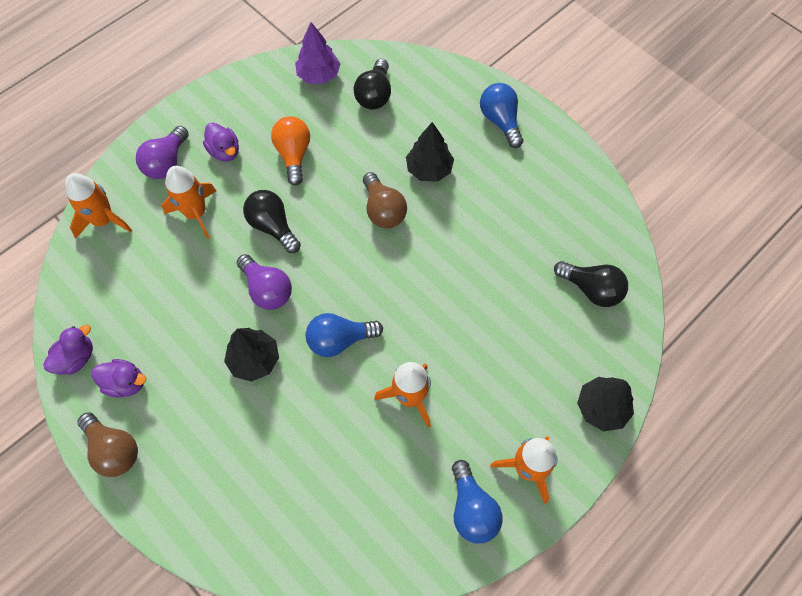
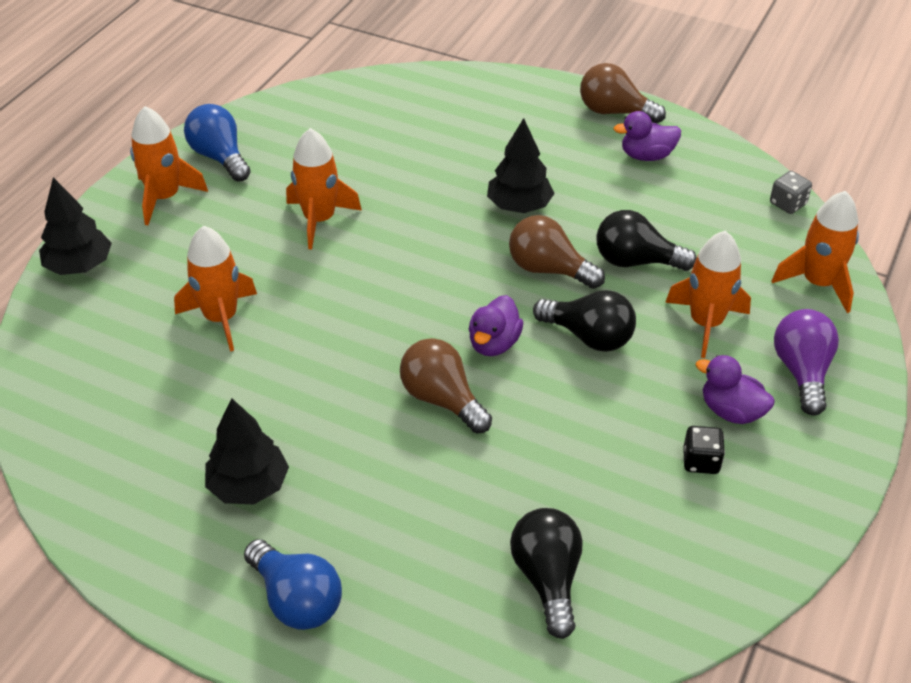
camera: 160 degrees right, 20 degrees down
purple duck [43,325,93,375] -> purple duck moved to [469,295,523,356]
purple light bulb [237,254,292,310] -> brown light bulb [509,215,605,289]
orange light bulb [271,116,310,186] -> none
purple tree [295,22,340,84] -> none
blue light bulb [306,313,383,357] -> none
black tree [406,122,454,182] -> black tree moved to [205,398,289,504]
black light bulb [554,261,628,307] -> black light bulb moved to [596,210,697,271]
none -> orange rocket [174,226,257,352]
none -> black dice [683,426,725,474]
none -> grey dice [770,171,812,214]

